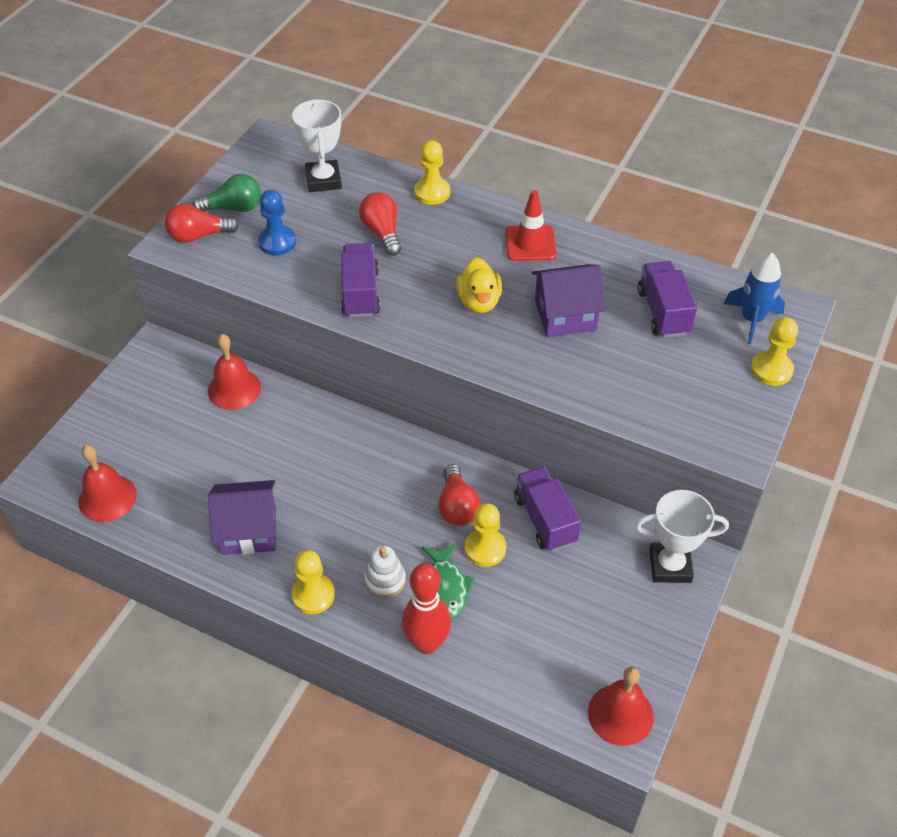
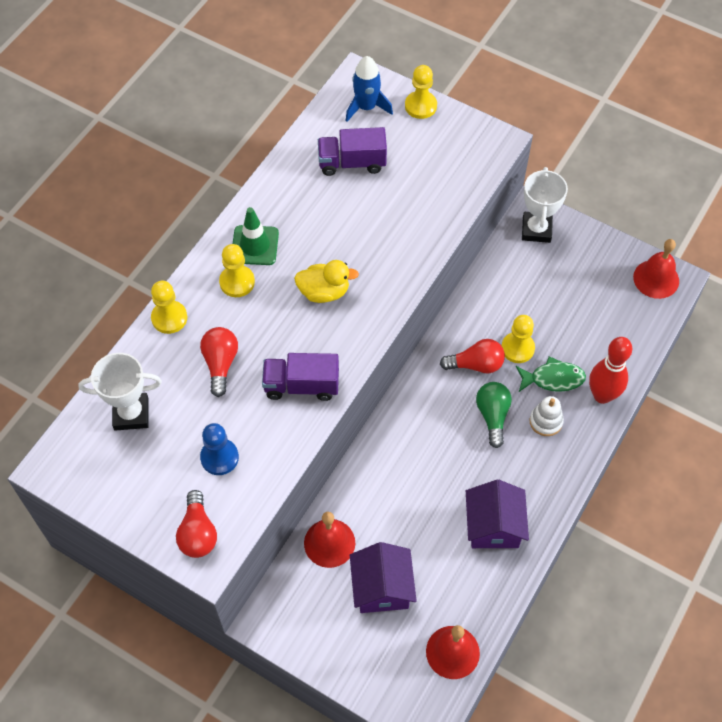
camera: 85 degrees left, 10 degrees up
green light bulb [192,174,261,212] -> green light bulb moved to [476,382,512,448]
yellow pawn [291,550,335,614] -> yellow pawn moved to [219,244,255,297]
red light bulb [359,192,401,256] -> red light bulb turned 105 degrees clockwise [200,327,238,397]
red traffic cone [505,190,557,261] -> green traffic cone [233,207,279,265]
purple truck [514,466,581,552] -> none
purple house [532,264,606,337] -> purple house moved to [350,542,417,613]

